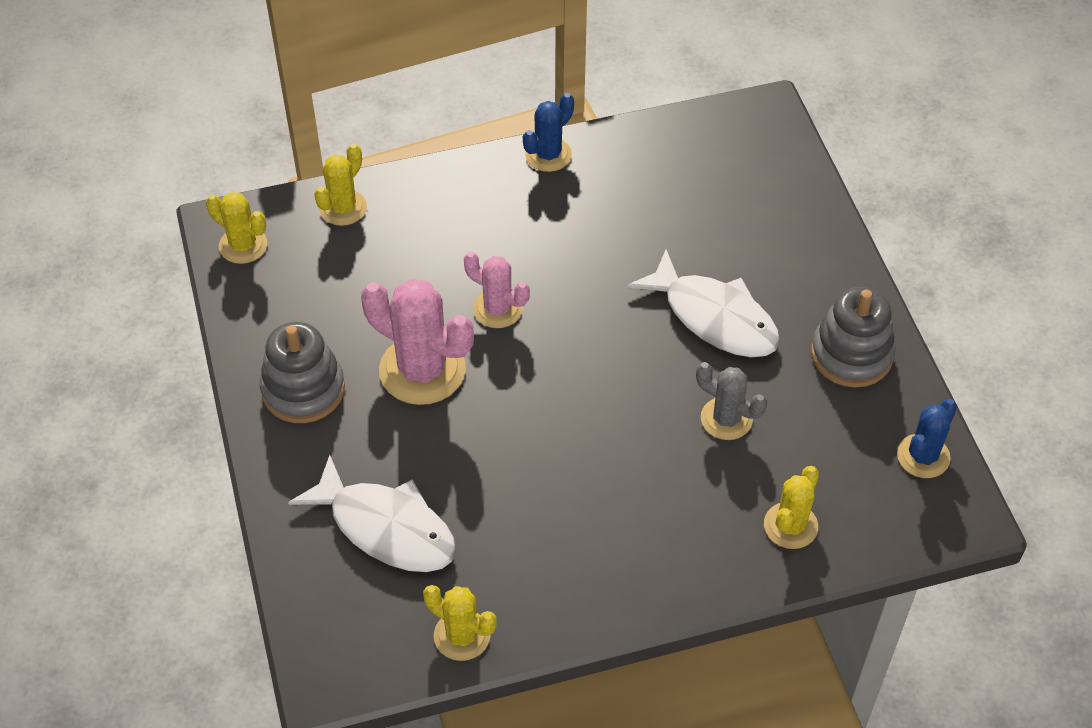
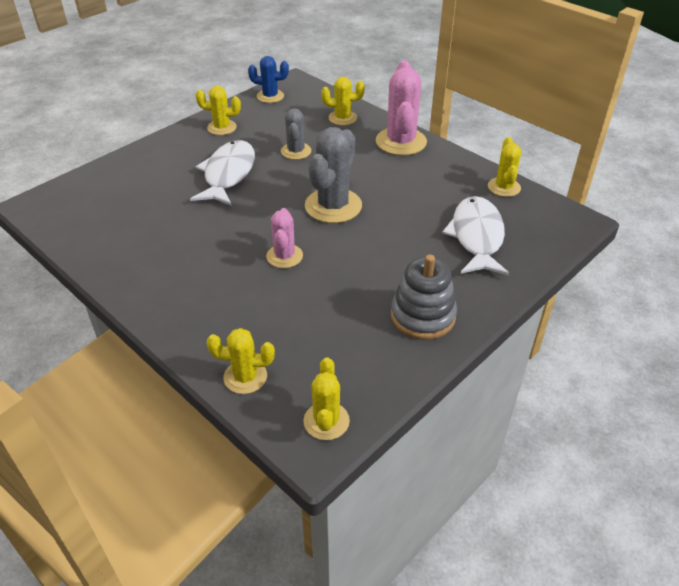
camera: 120 degrees left, 10 degrees down
pink cactus [361,279,474,405] -> pink cactus moved to [376,60,427,156]
blue cactus [523,93,574,172] -> none
grey stacking toy [811,287,896,388] -> yellow cactus [196,86,241,135]
none -> grey cactus [305,127,362,223]

